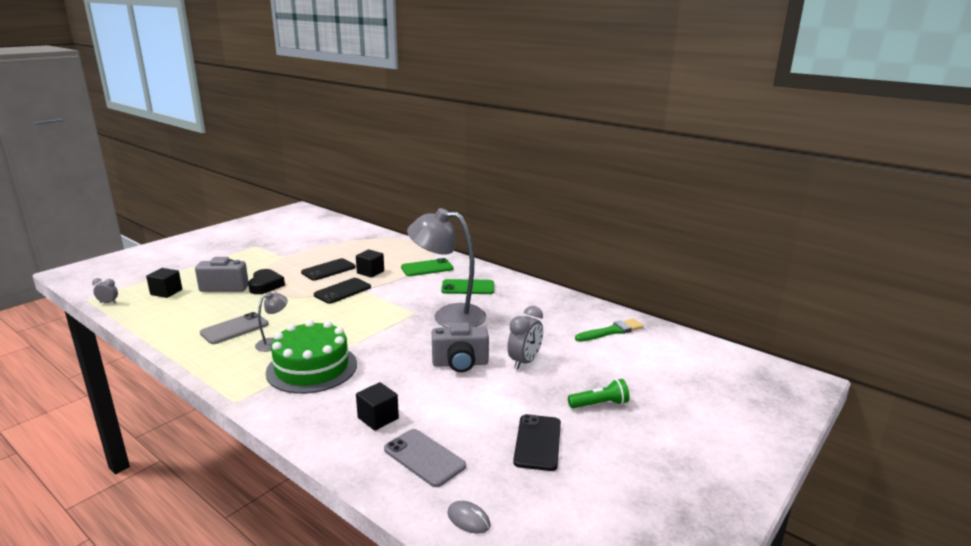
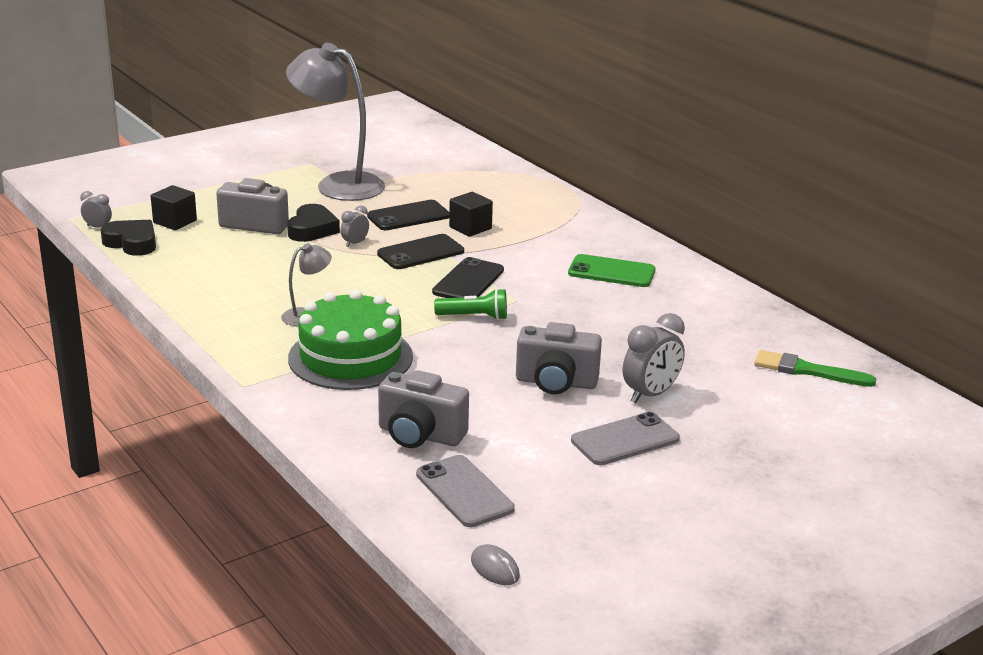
camera: 15 degrees right, 5 degrees up
grey phone [200,312,269,344] -> grey phone moved to [571,412,680,465]
black cube [356,382,399,431] -> grey camera [378,370,469,448]
green phone [401,258,454,276] -> none
grey lamp [407,208,486,328] -> grey lamp moved to [286,43,385,201]
black phone [513,414,561,471] -> black phone moved to [432,257,504,298]
green flashlight [568,379,630,408] -> green flashlight moved to [434,288,507,320]
green brush [575,319,644,342] -> green brush turned 150 degrees counterclockwise [754,350,876,387]
none -> black heart [100,220,156,256]
none -> grey clock [341,205,369,247]

